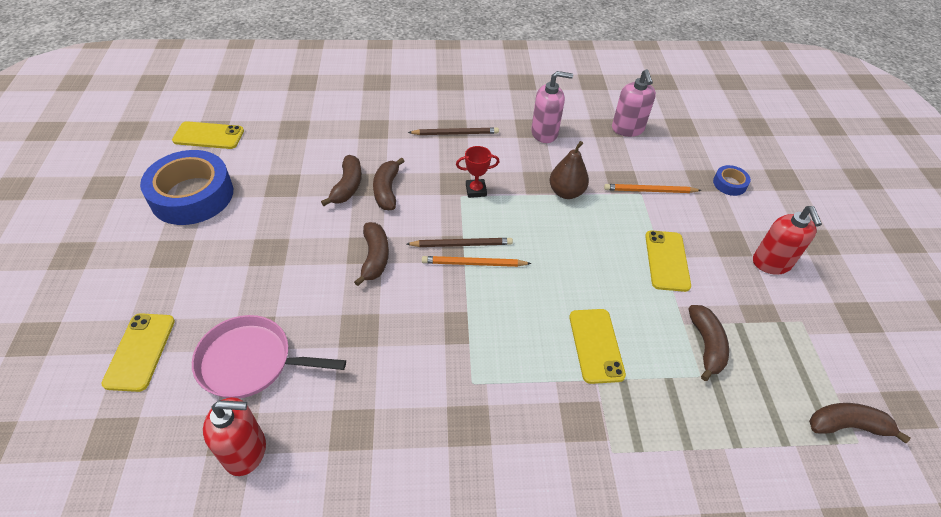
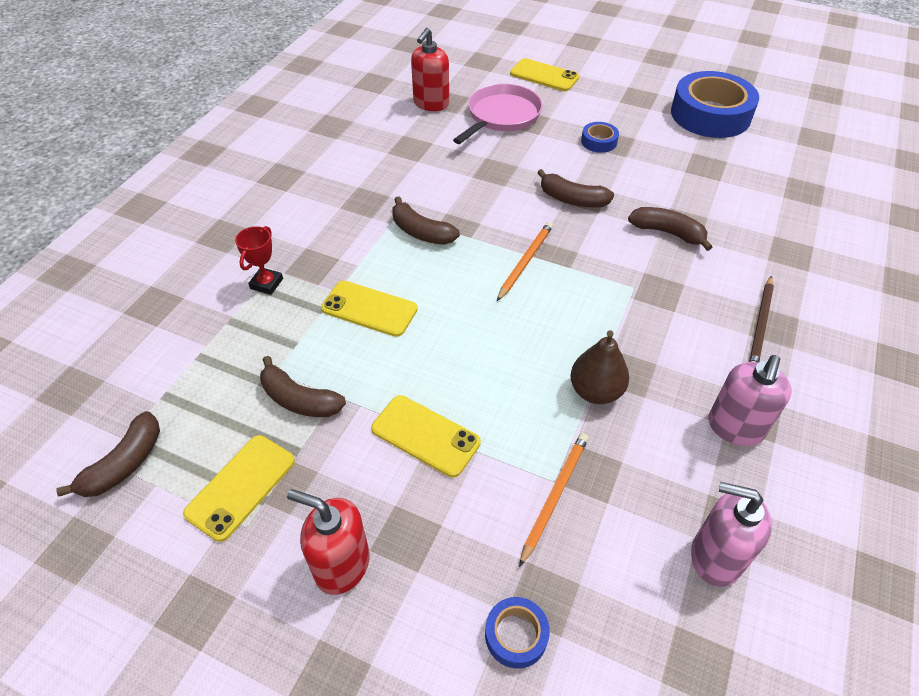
camera: 120 degrees right, 0 degrees up
yellow phone [172,121,244,149] -> yellow phone moved to [183,435,295,542]
brown banana [321,155,362,206] -> brown banana moved to [393,197,460,245]
brown pencil [406,238,513,247] -> none
red trophy [456,146,499,198] -> red trophy moved to [235,226,283,295]
none -> blue tape [581,122,619,153]

